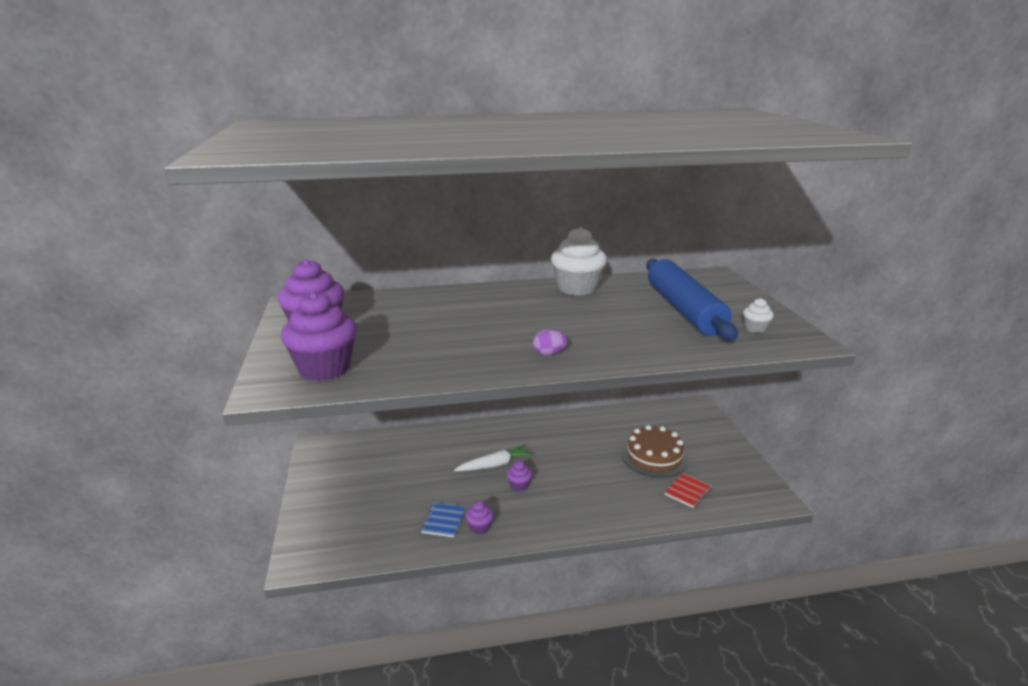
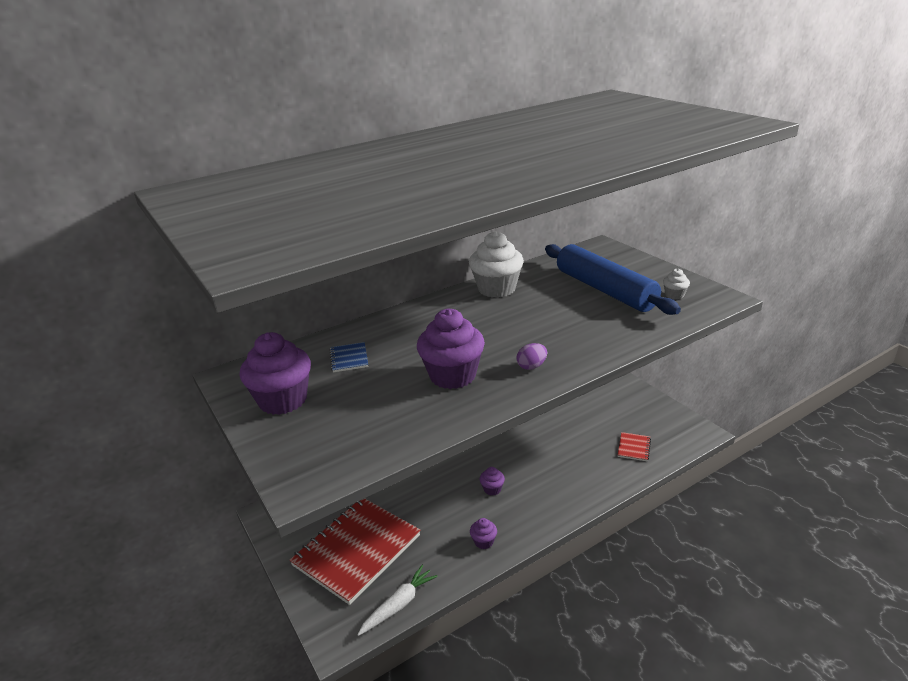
camera: 20 degrees left, 5 degrees up
purple cupcake [281,291,357,381] -> purple cupcake moved to [417,308,485,389]
blue notebook [421,502,465,537] -> blue notebook moved to [330,342,368,372]
white carrot [454,445,532,471] -> white carrot moved to [357,565,438,636]
brown cake [622,425,688,478] -> none
none -> red notebook [289,499,420,605]

